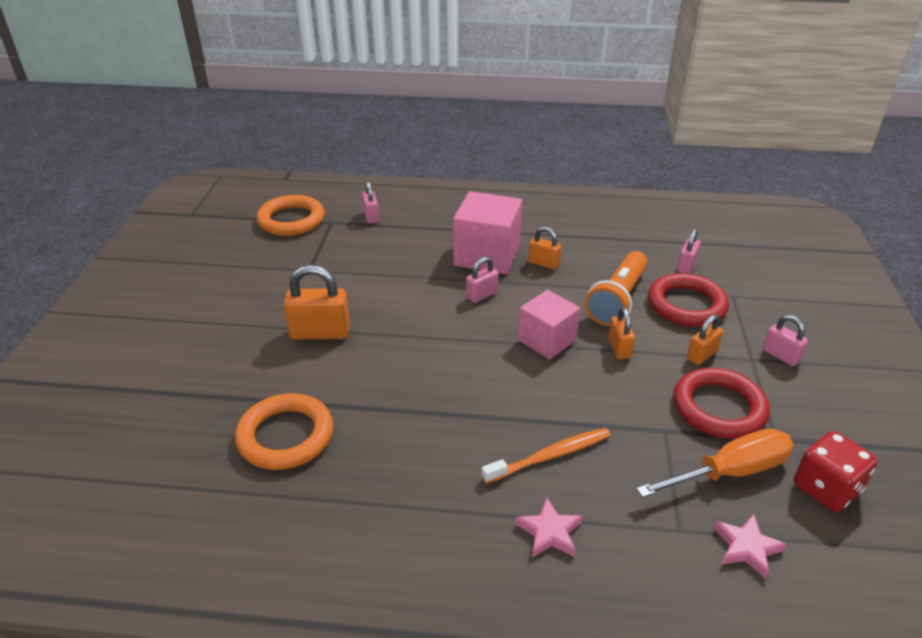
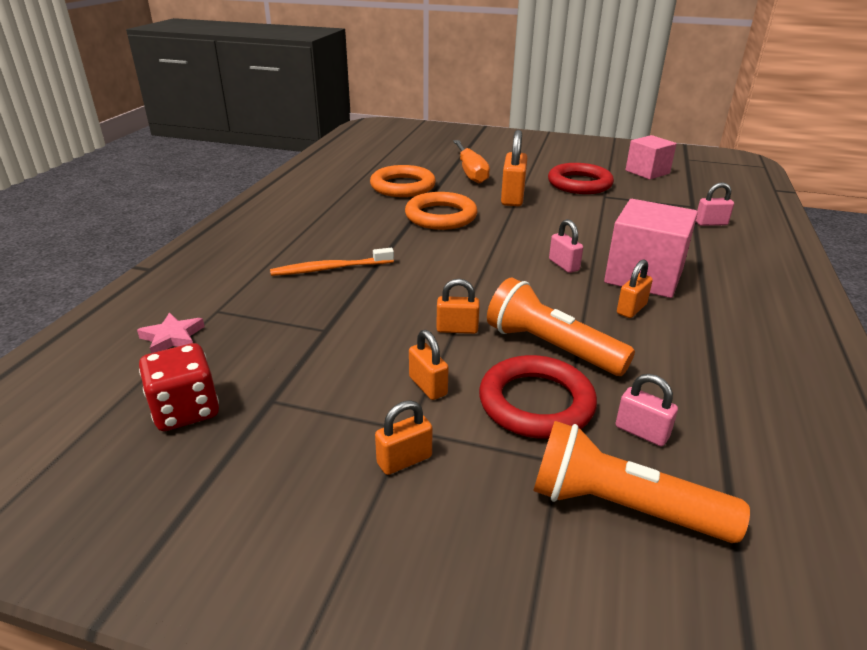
camera: 100 degrees right, 5 degrees down
orange ring [256,195,325,236] -> orange ring moved to [405,192,478,230]
orange toothbrush [481,428,611,484] -> orange toothbrush turned 90 degrees clockwise [270,248,394,276]
pink star [515,497,583,558] -> none
pink cube [518,290,580,359] -> pink cube moved to [625,135,677,180]
orange screwdriver [636,429,794,498] -> orange screwdriver moved to [453,140,490,184]
red ring [673,368,770,439] -> red ring moved to [548,163,614,194]
pink padlock [763,315,808,366] -> orange padlock [375,400,433,475]
none -> orange flashlight [533,421,750,543]

